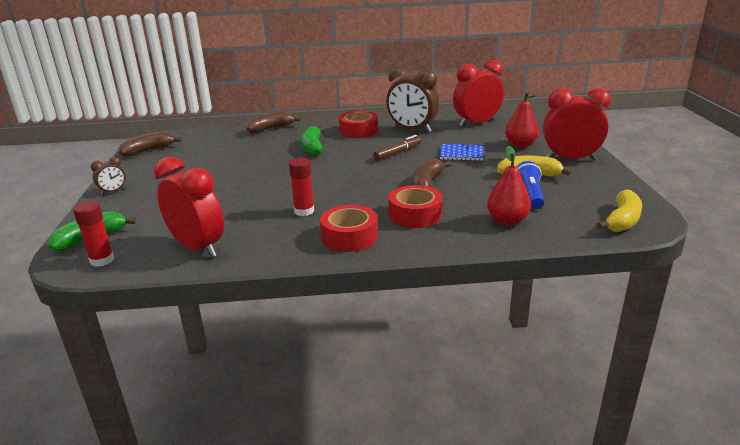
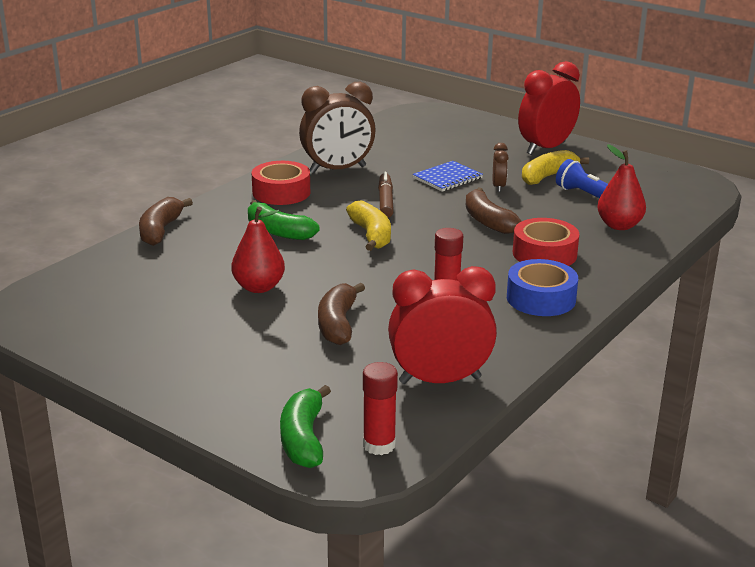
camera: 50 degrees left, 0 degrees up
brown clock [90,156,126,195] -> brown clock moved to [493,143,509,192]
brown banana [118,131,182,157] -> brown banana moved to [318,283,365,345]
red tape [320,205,378,252] -> blue tape [507,259,578,316]
red clock [453,60,504,127] -> none
red pear [505,92,539,148] -> red pear moved to [231,207,285,293]
yellow banana [597,190,642,232] -> yellow banana moved to [346,200,391,251]

